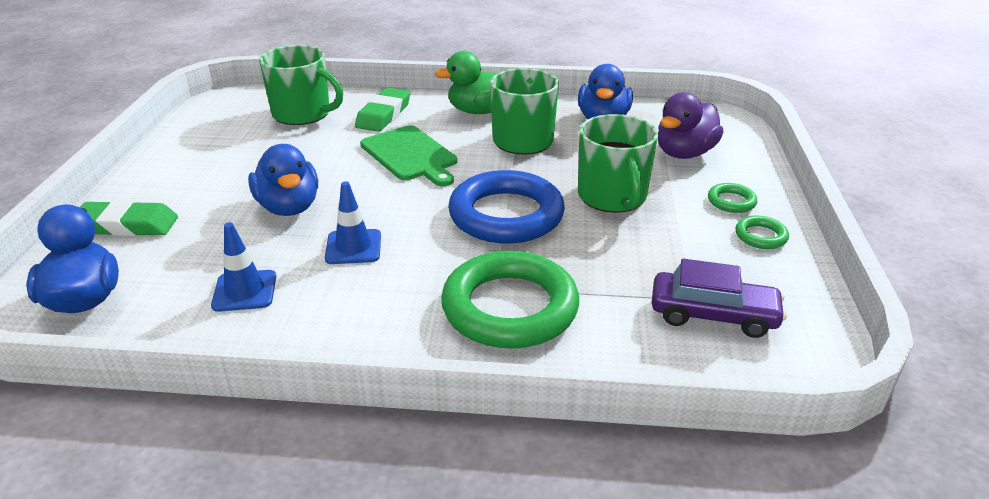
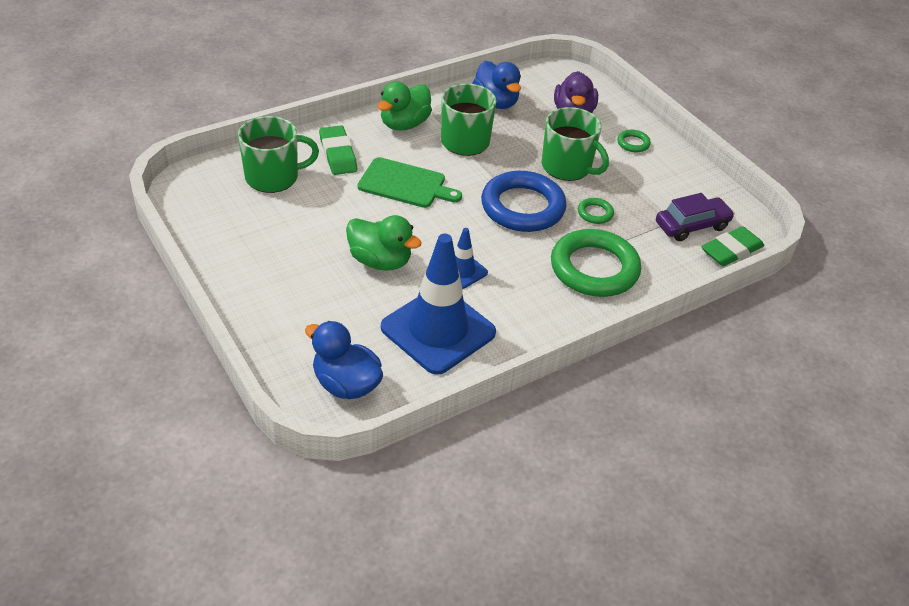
camera: 40 degrees left, 10 degrees up
green eraser [80,200,178,236] -> green eraser moved to [701,226,764,266]
blue traffic cone [211,222,276,312] -> blue traffic cone [381,234,496,375], size x2.11
blue duck [248,144,318,216] -> green duck [346,215,422,271]
green ring [735,216,789,249] -> green ring moved to [578,198,614,224]

